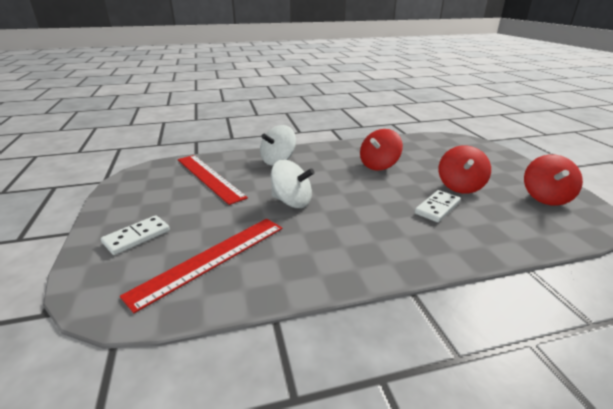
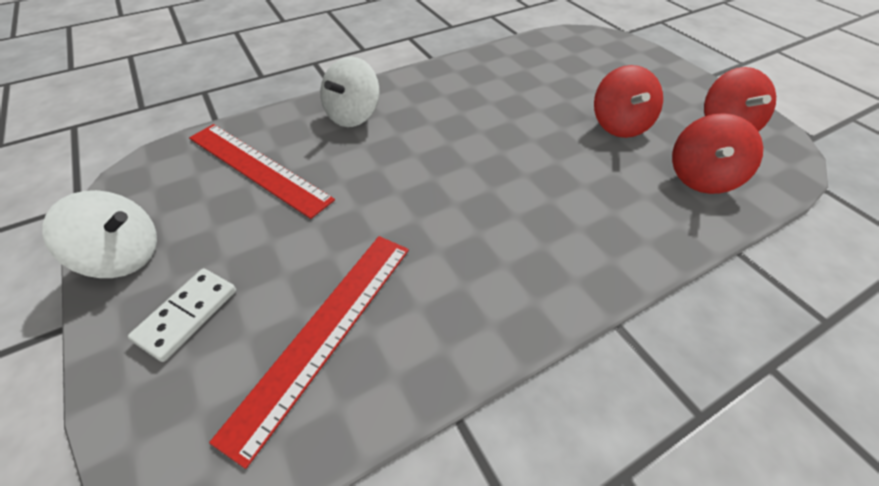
camera: 15 degrees left, 20 degrees up
white spinning top [271,160,315,208] -> white spinning top moved to [42,190,157,278]
red spinning top [360,129,403,170] -> red spinning top moved to [672,113,763,194]
white domino [415,190,461,222] -> none

